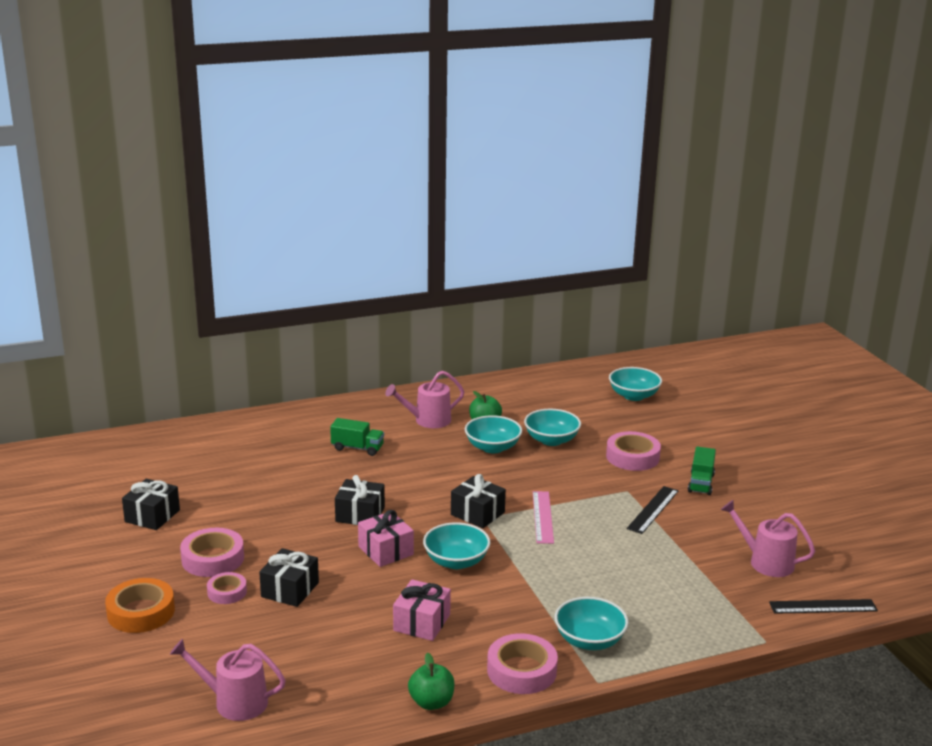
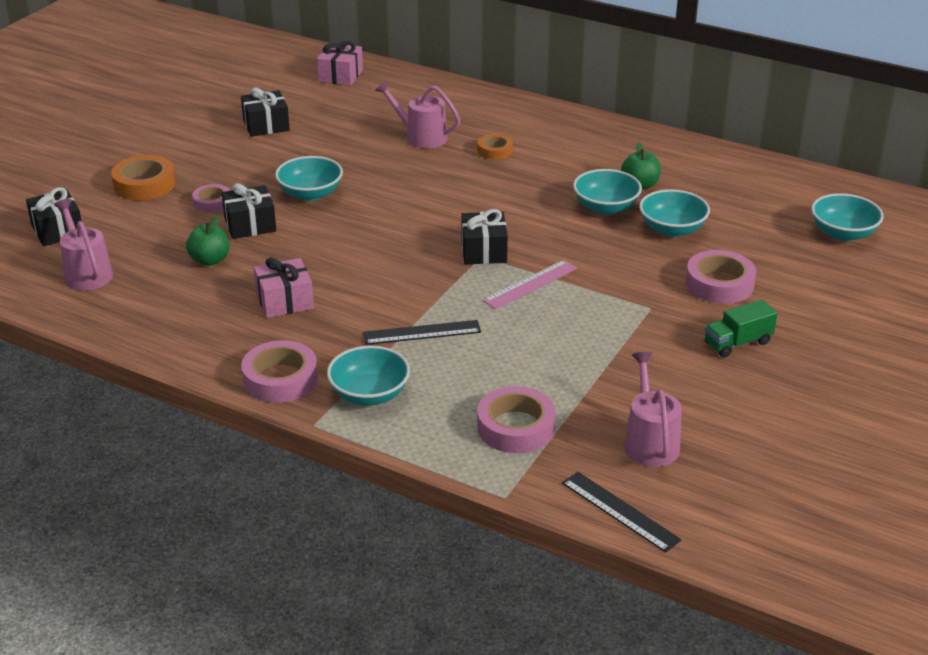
camera: 50 degrees right, 10 degrees up
pink tape [180,528,244,577] -> pink tape moved to [477,386,556,453]
green truck [330,418,384,456] -> orange tape [478,134,513,160]
black gift [335,475,385,525] -> black gift moved to [26,187,82,246]
pink gift [358,510,414,567] -> pink gift moved to [317,41,363,86]
pink watering can [385,371,464,428] -> pink watering can moved to [375,81,461,149]
green apple [408,652,455,710] -> green apple moved to [186,216,230,266]
turquoise bowl [423,522,491,569] -> turquoise bowl moved to [275,156,343,201]
black ruler [627,486,678,534] -> black ruler moved to [363,320,481,345]

